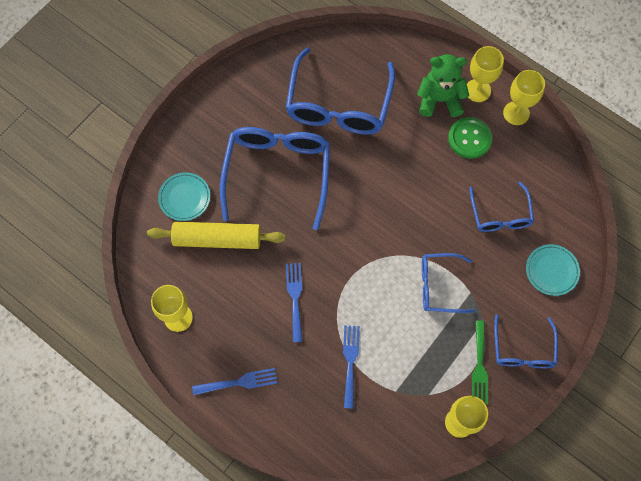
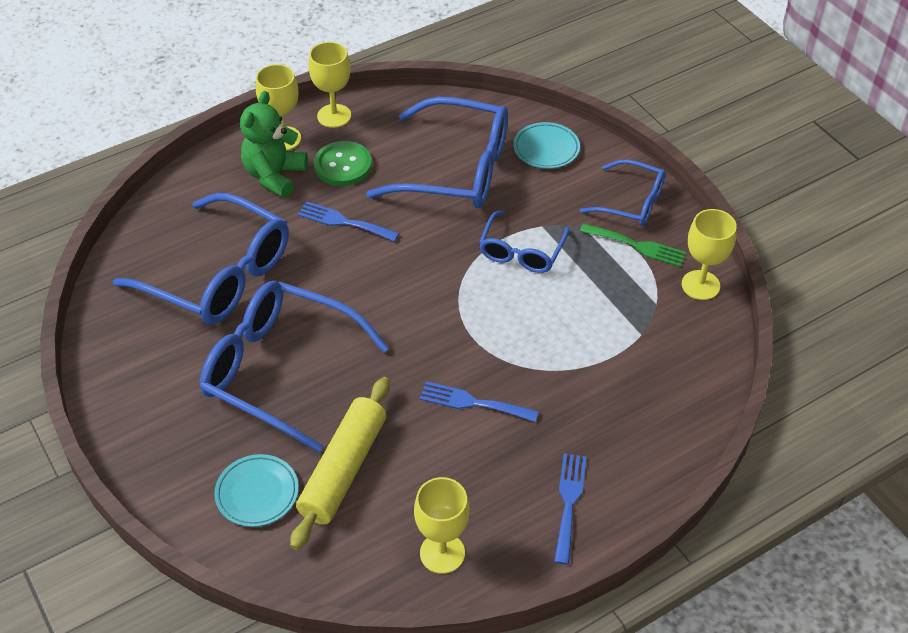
camera: 70 degrees left, 20 degrees down
blue fork [343,325,360,409] -> blue fork moved to [298,202,399,242]
blue glasses [469,182,534,232] -> blue glasses [366,97,508,208], size x1.79

